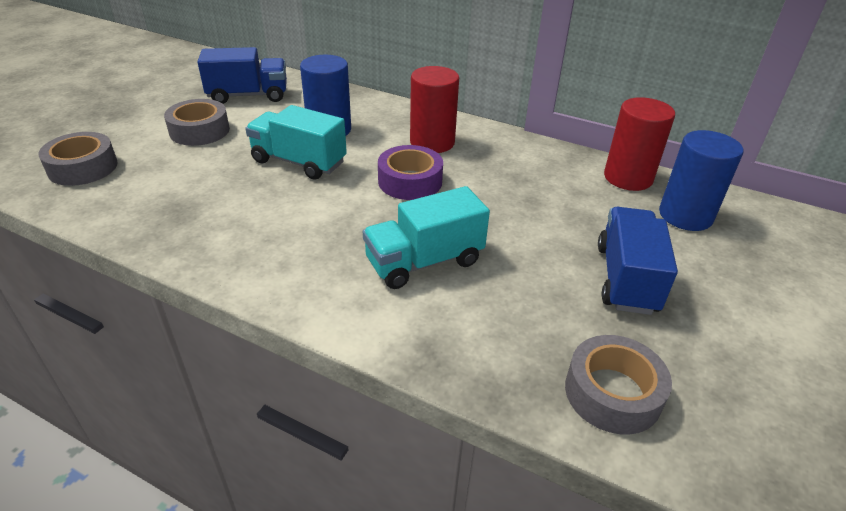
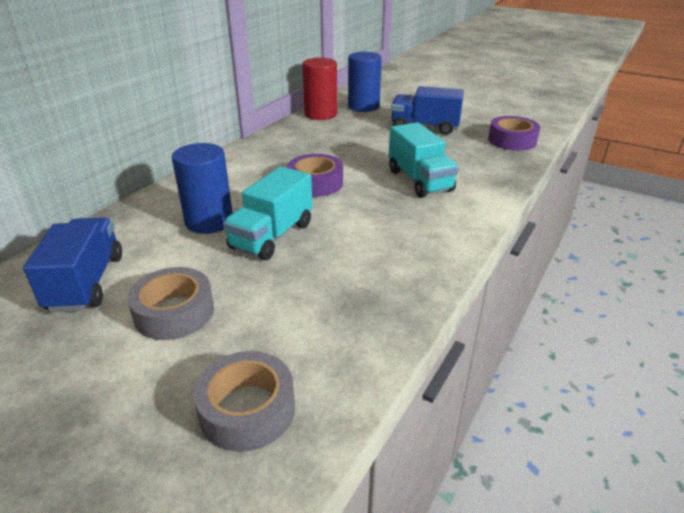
camera: 85 degrees left, 5 degrees down
red cylinder [410,66,459,153] -> none
grey tape [565,335,672,435] -> purple tape [488,116,540,151]

